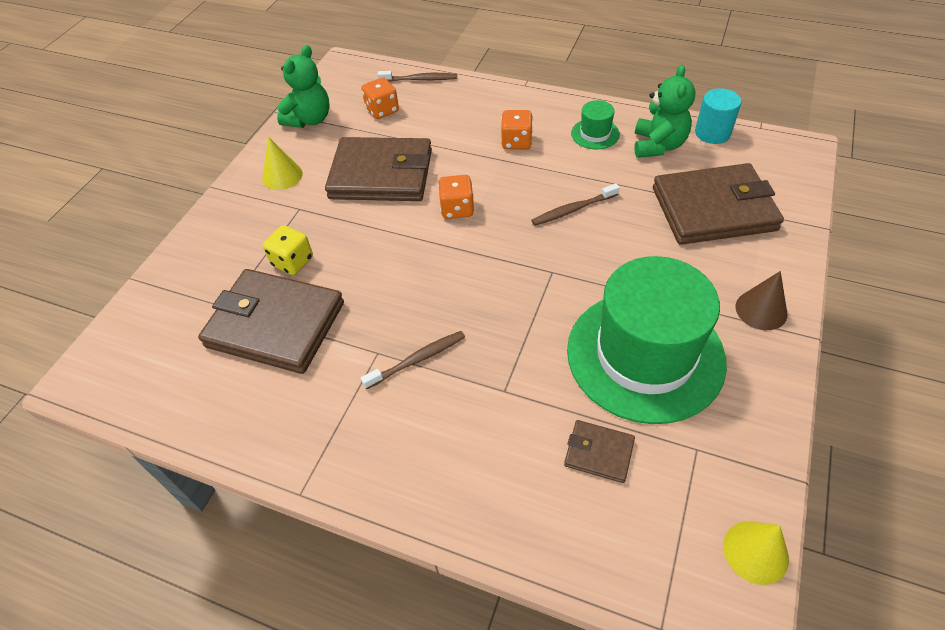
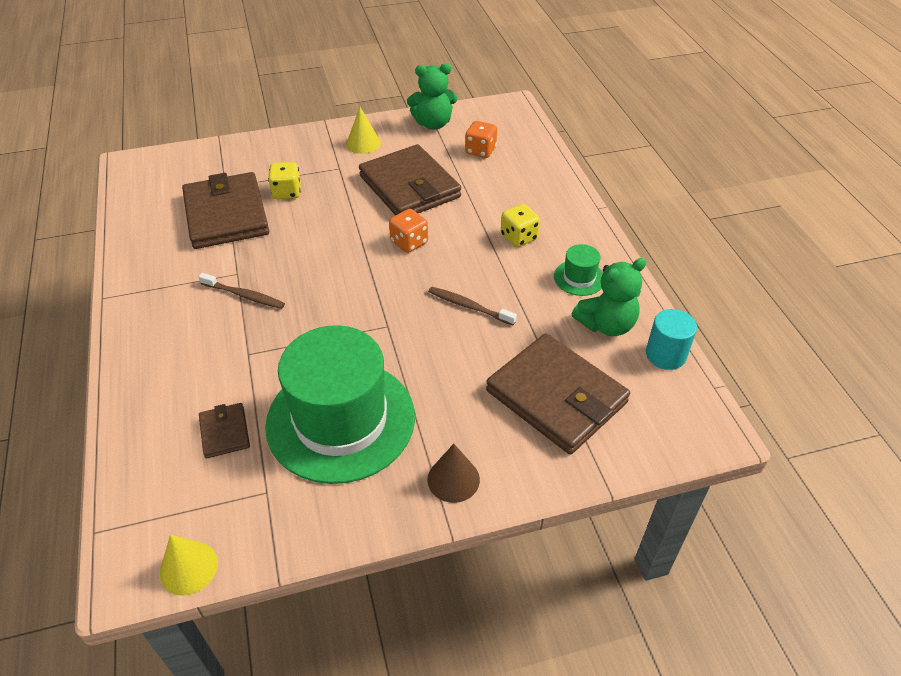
camera: 50 degrees right, 5 degrees down
brown toothbrush [378,71,457,82] -> none
orange dice [501,110,533,149] -> yellow dice [501,204,540,247]

